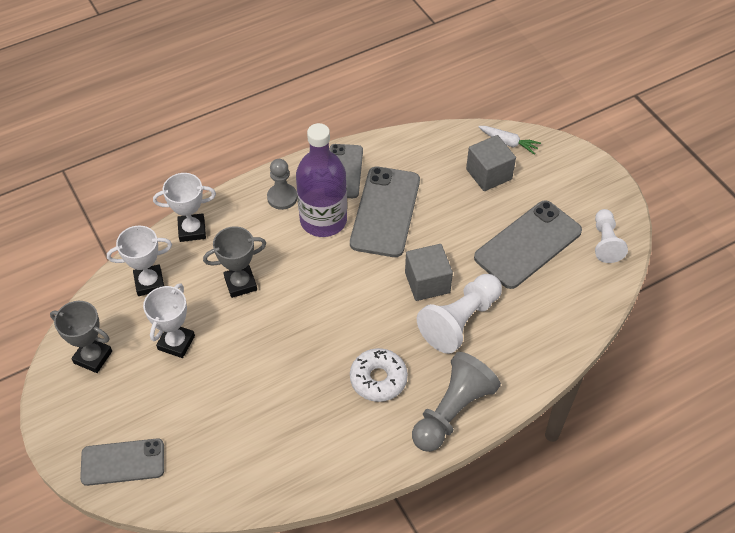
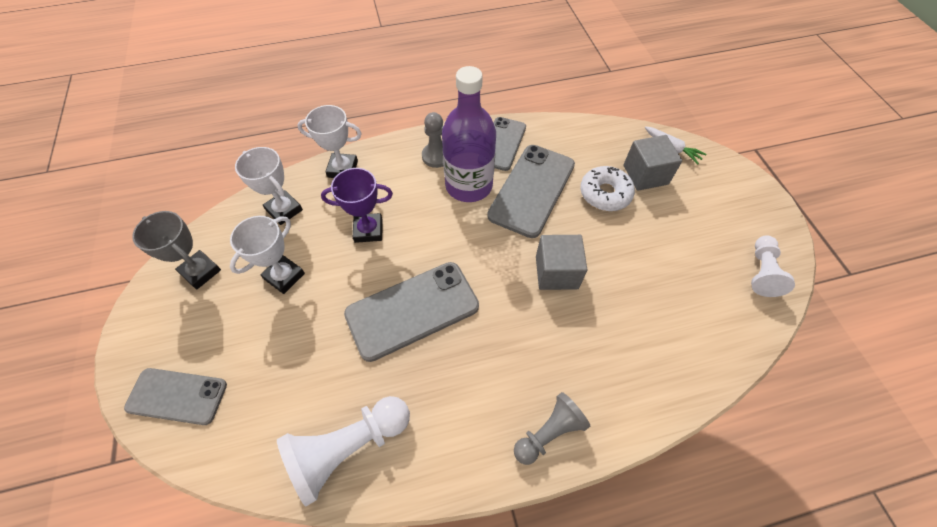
camera: 15 degrees right, 5 degrees up
white trophy [107,226,172,296] -> white trophy turned 45 degrees clockwise [235,147,303,225]
grey trophy [203,226,266,298] -> purple trophy [321,168,393,243]
white donut [350,348,408,402] -> white donut moved to [580,166,635,211]
grey pawn [412,352,501,452] -> grey pawn [514,392,590,465], size x0.64
white pawn [417,274,502,354] -> white pawn moved to [277,396,410,507]
grey phone [474,200,582,289] -> grey phone moved to [344,262,479,362]

